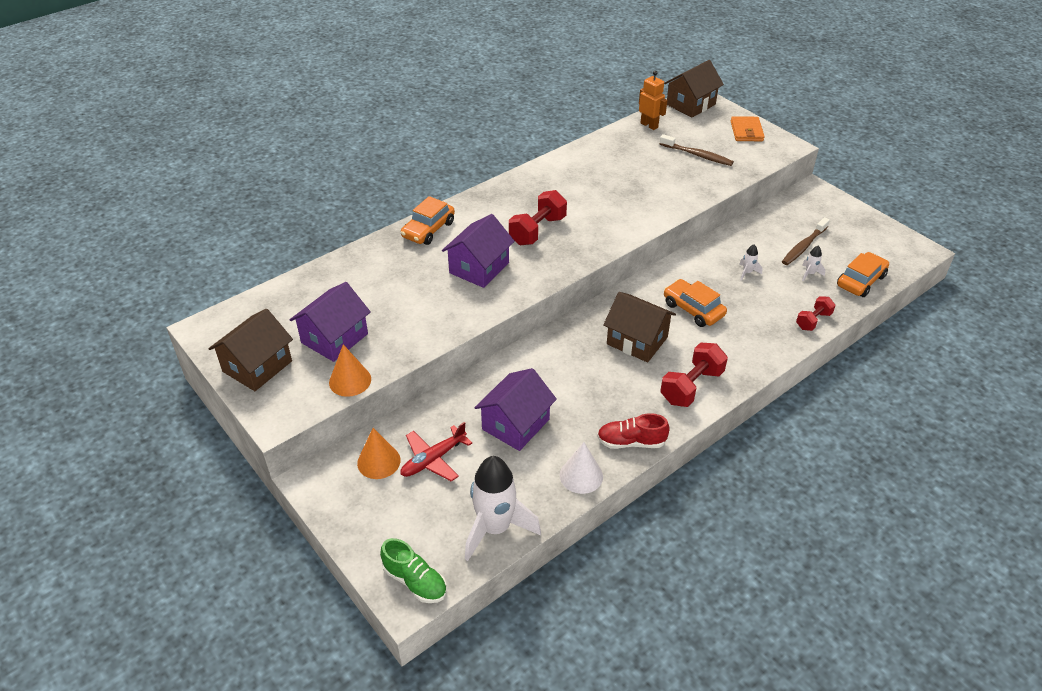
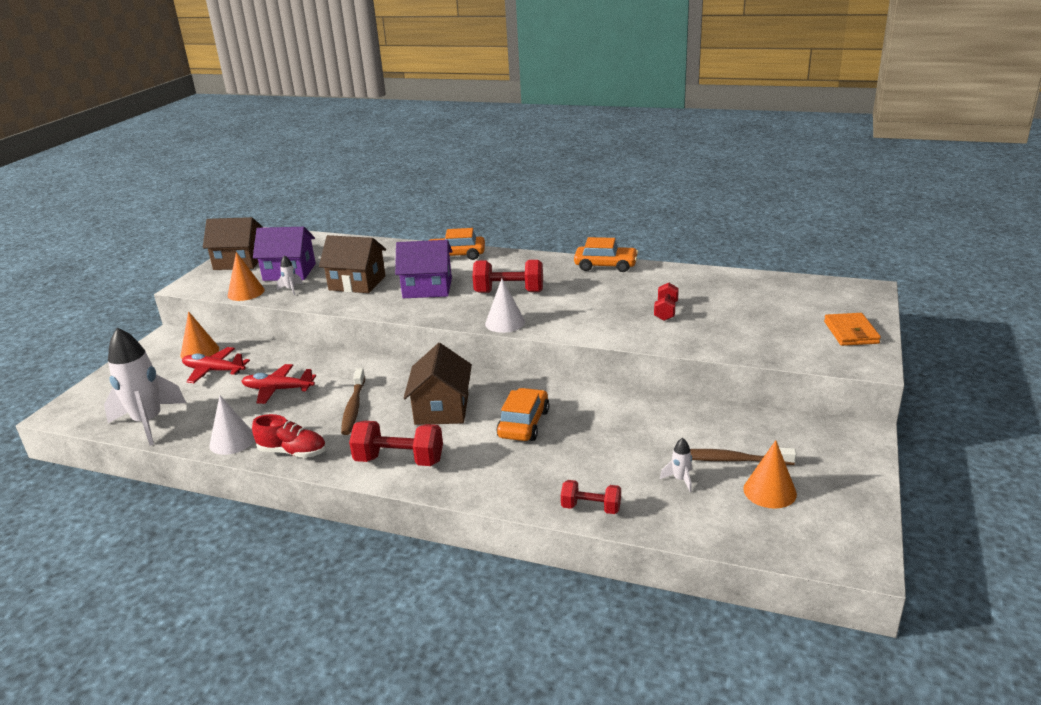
camera: 60 degrees right, 15 degrees down
green shoe [380,538,447,603] -> none
purple house [475,368,557,451] -> red plane [242,364,316,404]
red shoe [597,413,670,449] -> red shoe turned 135 degrees clockwise [252,414,326,458]
orange robot [639,71,667,130] -> none
brown toothbrush [660,134,734,166] -> brown toothbrush moved to [341,368,365,435]
brown house [664,60,724,118] -> brown house moved to [319,235,386,293]
orange wallet [731,116,765,141] -> orange wallet turned 60 degrees counterclockwise [824,313,881,346]
white rocket [739,244,763,281] -> white rocket moved to [277,255,303,295]
orange car [837,252,889,297] -> orange car moved to [574,237,638,272]
none -> white cone [485,279,525,333]
none -> red dumbbell [654,283,679,321]
none -> orange cone [743,440,797,509]

